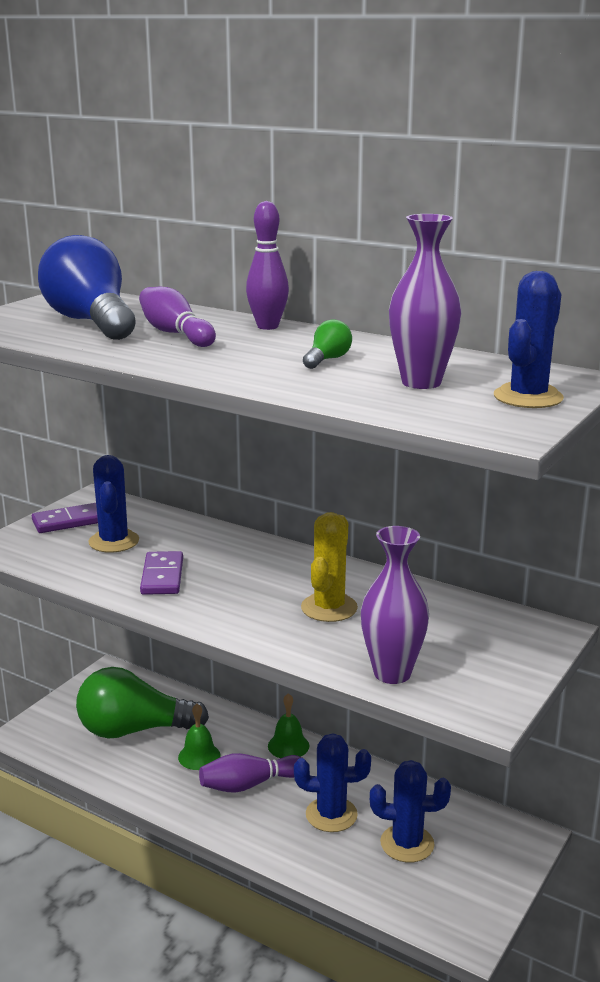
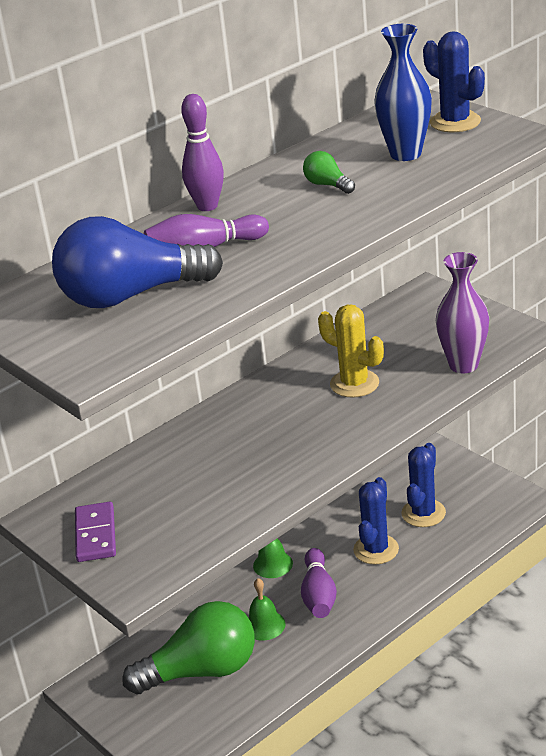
camera: 70 degrees left, 10 degrees up
green light bulb [76,667,209,739] -> green light bulb turned 120 degrees counterclockwise [122,601,255,695]
blue cactus [88,455,139,552] -> none
purple domino [140,551,183,595] -> none
purple vase [389,214,462,389] -> blue vase [374,24,432,161]

